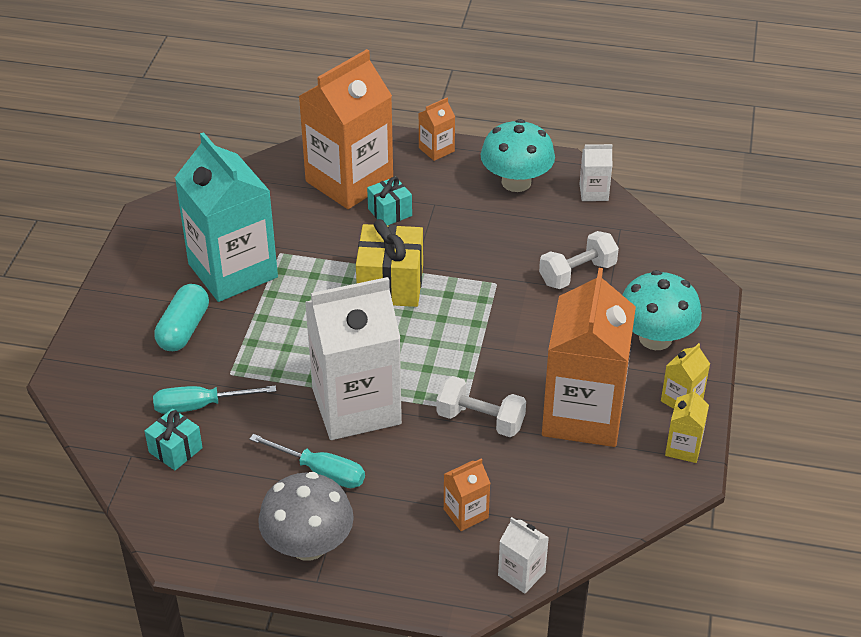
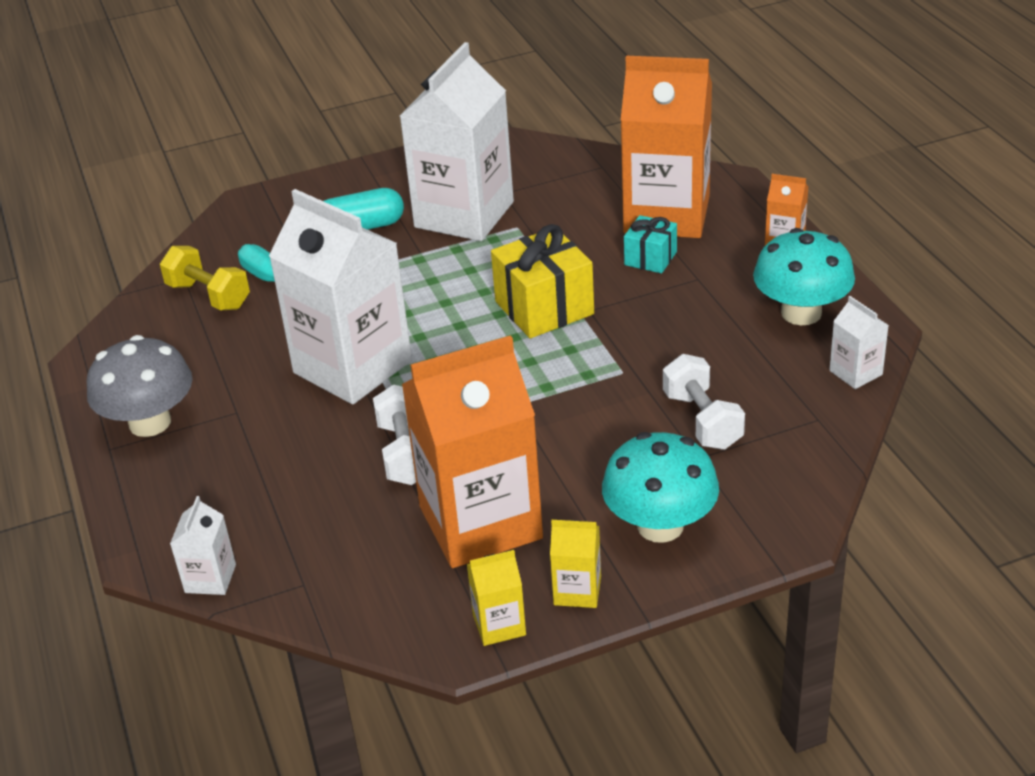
camera: 60 degrees right, 5 degrees down
turquoise gift [145,409,203,470] -> yellow dumbbell [160,246,250,310]
turquoise carton [175,132,278,302] -> white carton [400,42,514,241]
turquoise screwdriver [249,434,365,488] -> none
orange carton [444,458,490,531] -> none
white dumbbell [539,231,619,289] -> white dumbbell turned 45 degrees clockwise [663,354,745,450]

